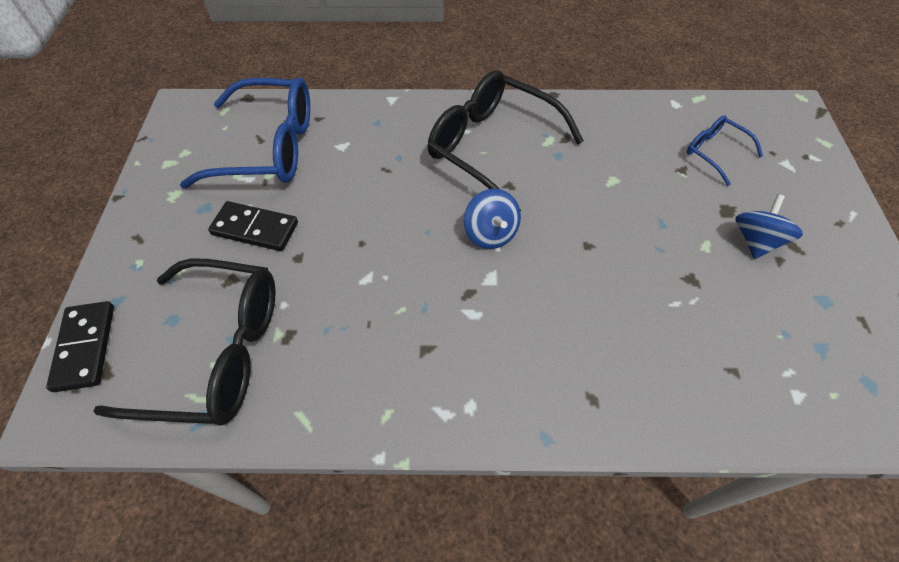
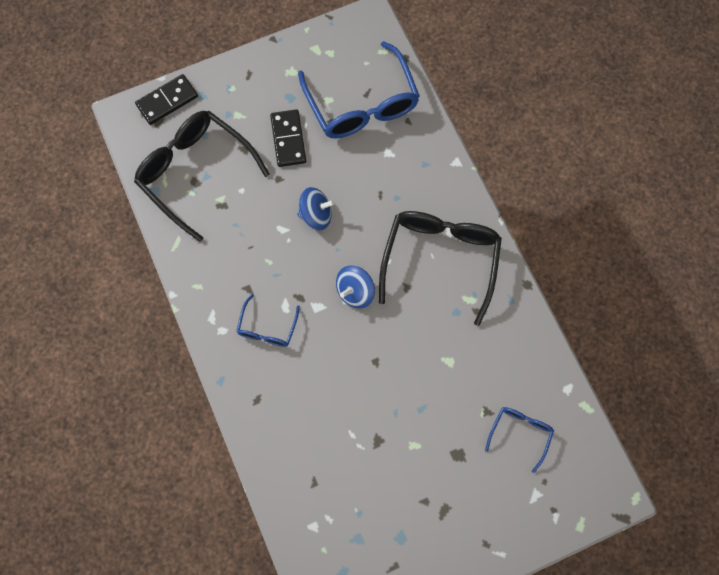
camera: 65 degrees right, 15 degrees up
black glasses [93,259,276,426] -> black glasses turned 150 degrees clockwise [134,111,270,242]
blue spinning top [735,194,803,259] -> blue spinning top moved to [297,187,335,230]
none -> blue glasses [236,294,300,347]

